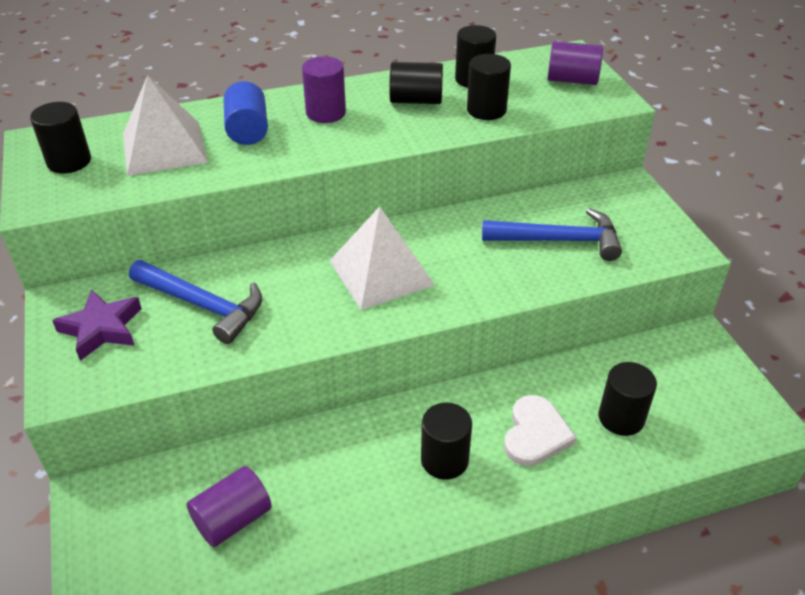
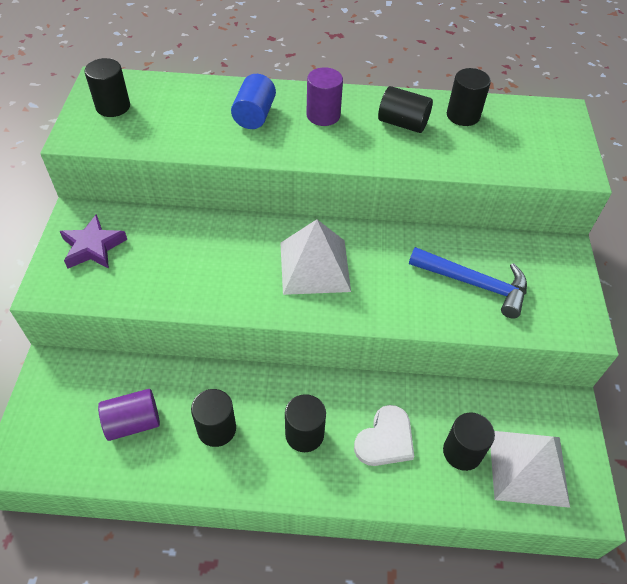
camera: 20 degrees right, 10 degrees up
white pyramid [123,75,208,176] -> white pyramid moved to [490,431,570,508]
blue hammer [129,260,262,344] -> none
black cylinder [467,54,511,120] -> black cylinder moved to [191,389,236,447]
purple cylinder [547,41,603,85] -> none

